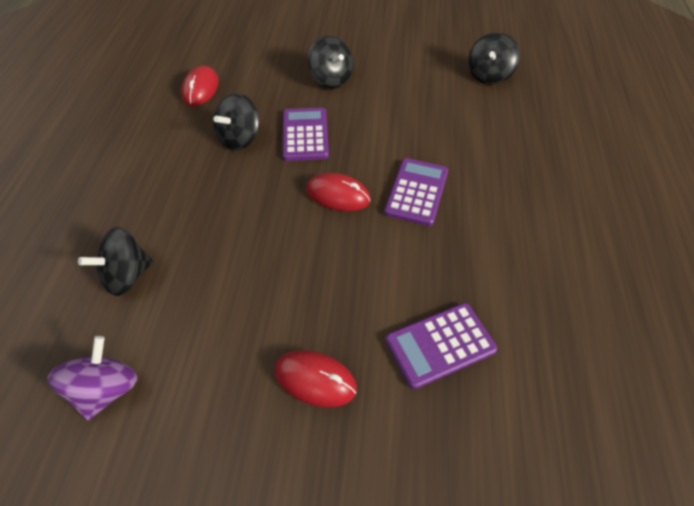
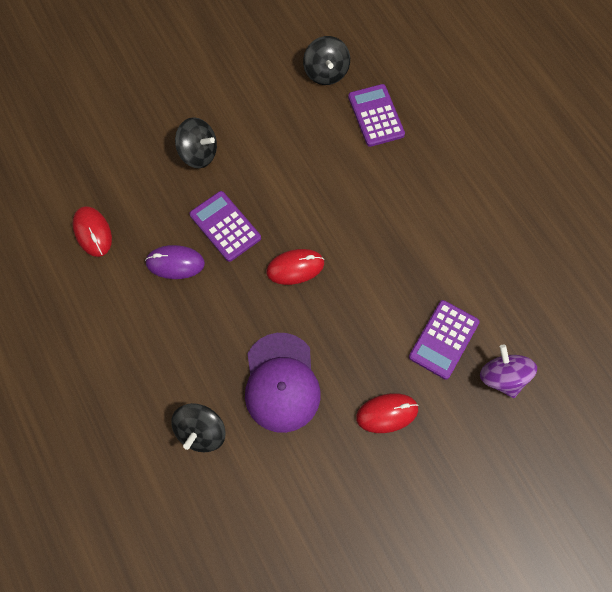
camera: 35 degrees left, 15 degrees up
purple spinning top [47,336,137,420] -> purple spinning top moved to [480,344,537,398]
black spinning top [213,93,259,150] -> purple mouse [145,245,205,279]
purple calculator [384,158,448,226] -> purple calculator moved to [348,84,405,147]
none -> purple cap [245,333,321,433]

